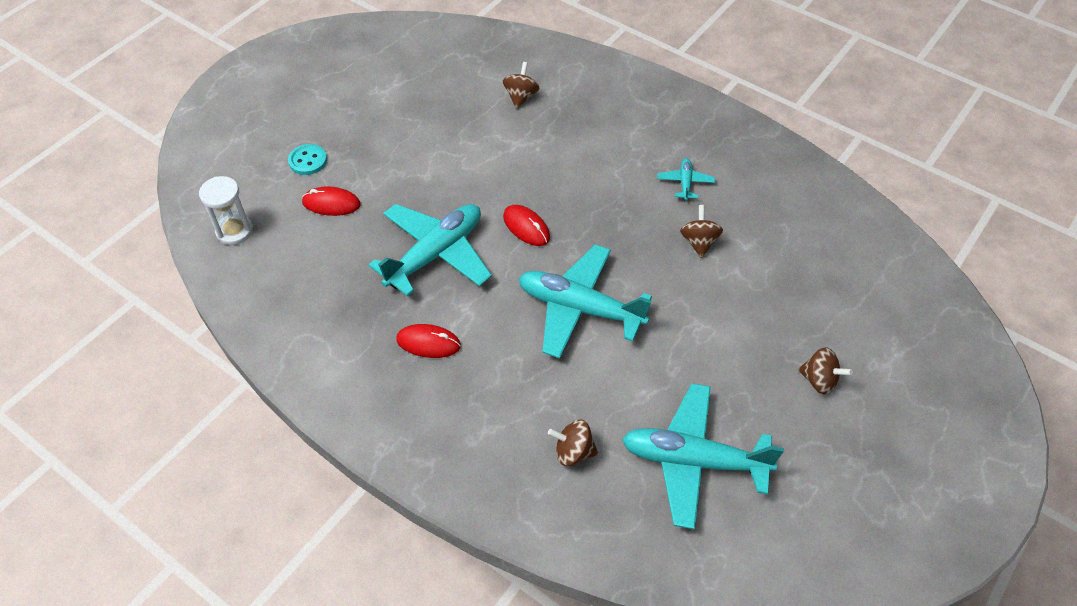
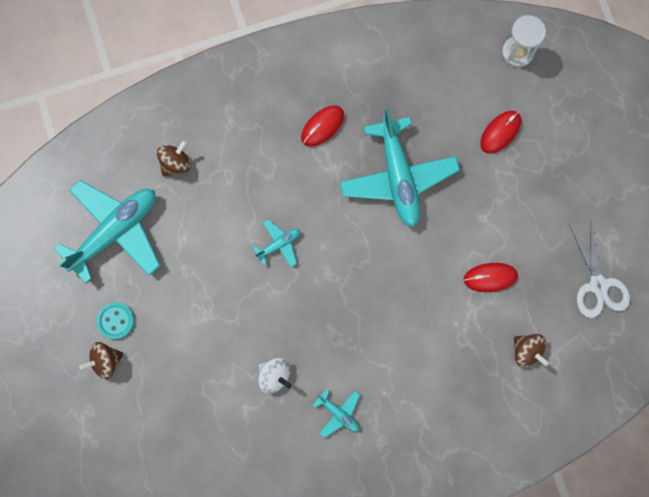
camera: 125 degrees right, 25 degrees up
turquoise button [288,144,327,175] -> turquoise button moved to [97,302,134,339]
red mouse [503,205,550,246] -> red mouse moved to [464,263,518,292]
turquoise plane [519,245,652,359] -> turquoise plane [252,219,300,267], size x0.45
brown spinning top [680,205,723,258] -> white spinning top [258,358,291,393]
none -> white scissors [569,221,630,318]

